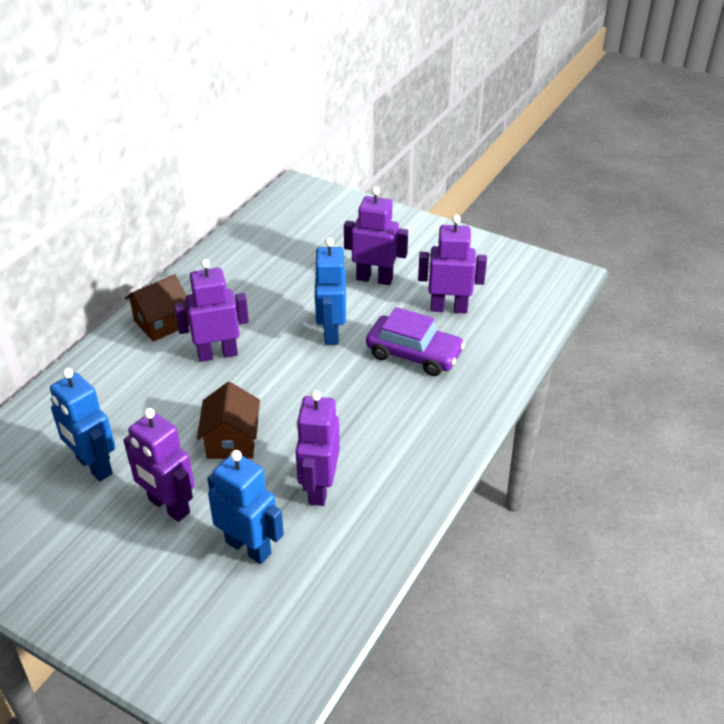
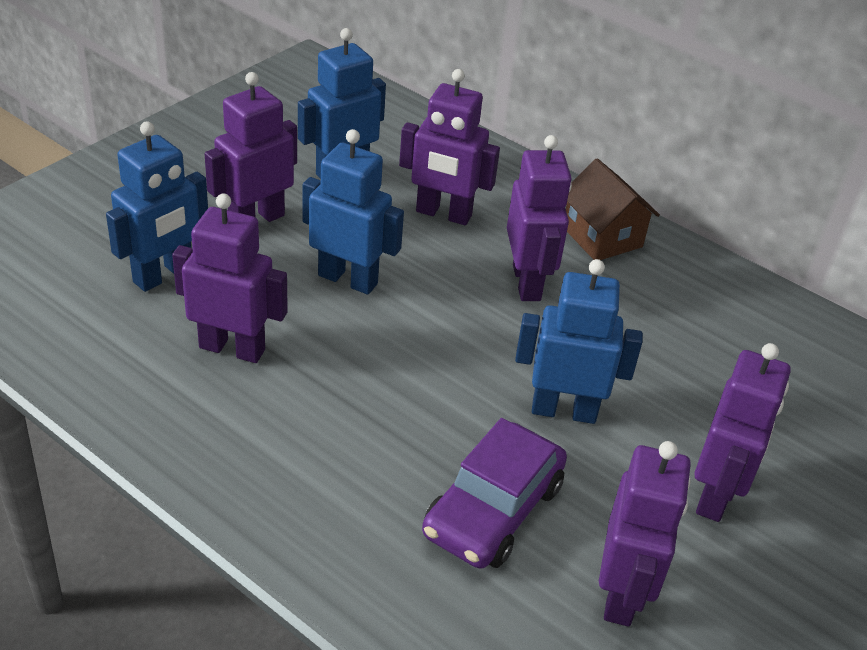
camera: 95 degrees right, 0 degrees up
brown house [197,382,260,459] -> blue robot [303,129,404,295]
none -> purple robot [399,69,500,225]

